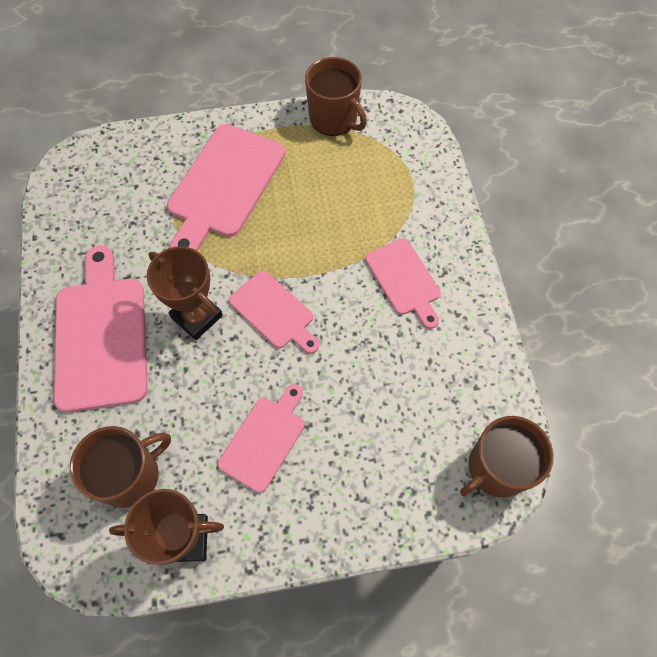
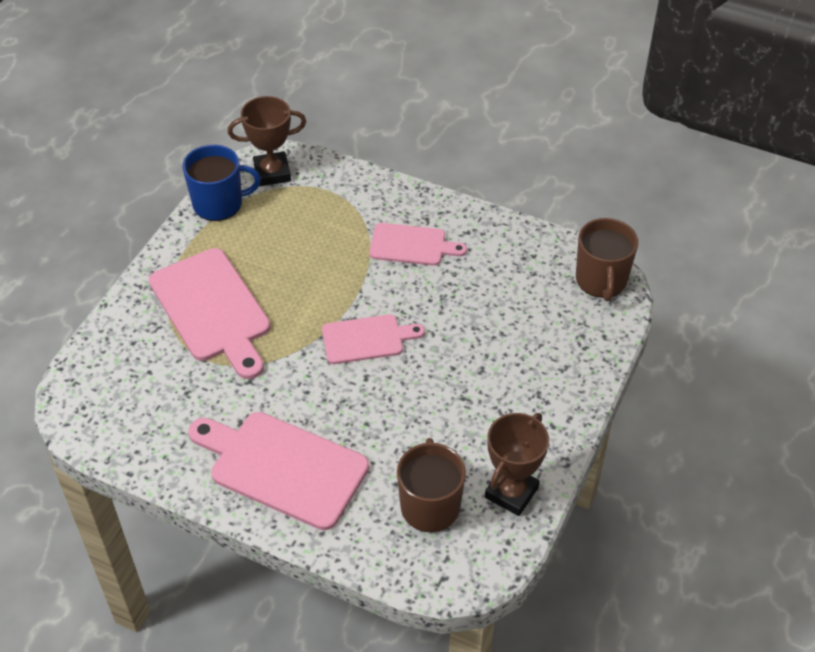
camera: 55 degrees left, 15 degrees down
brown trophy [147,246,223,340] -> brown trophy moved to [228,96,306,186]
pink cutting board [218,384,304,493] -> none
brown mug [305,57,367,136] -> blue mug [182,145,261,221]

